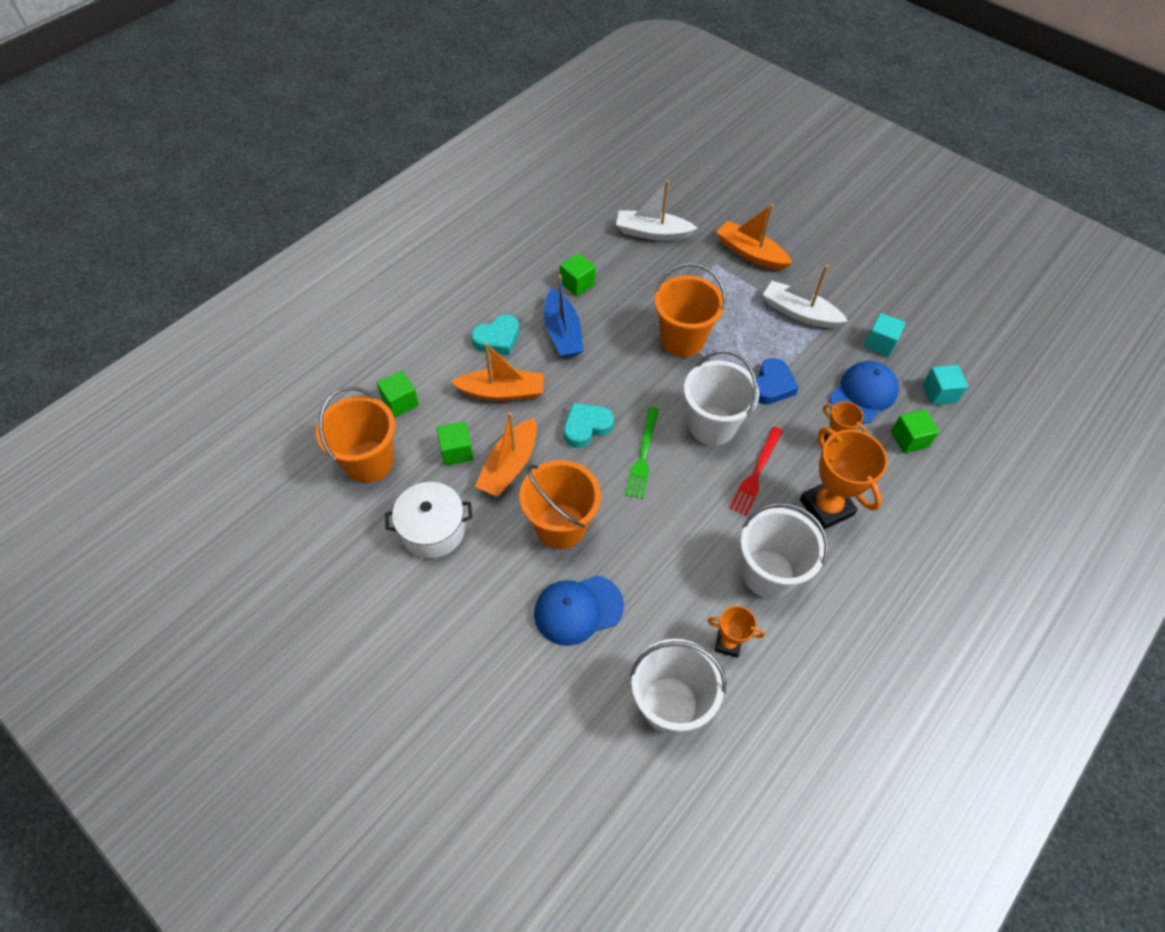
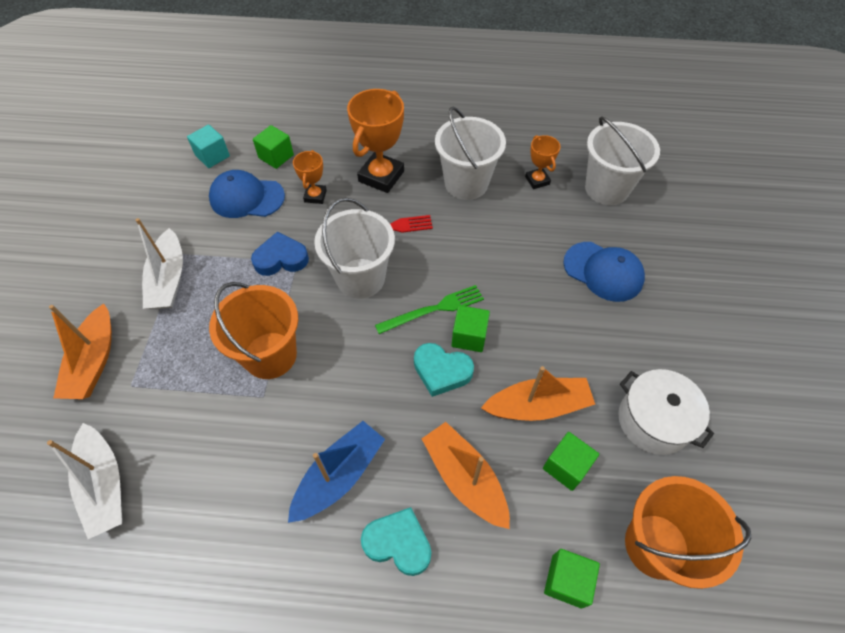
camera: 125 degrees left, 0 degrees up
orange bucket [519,460,601,549] -> none
green cube [560,253,596,296] -> green cube moved to [452,305,490,352]
turquoise cube [864,313,906,357] -> none

